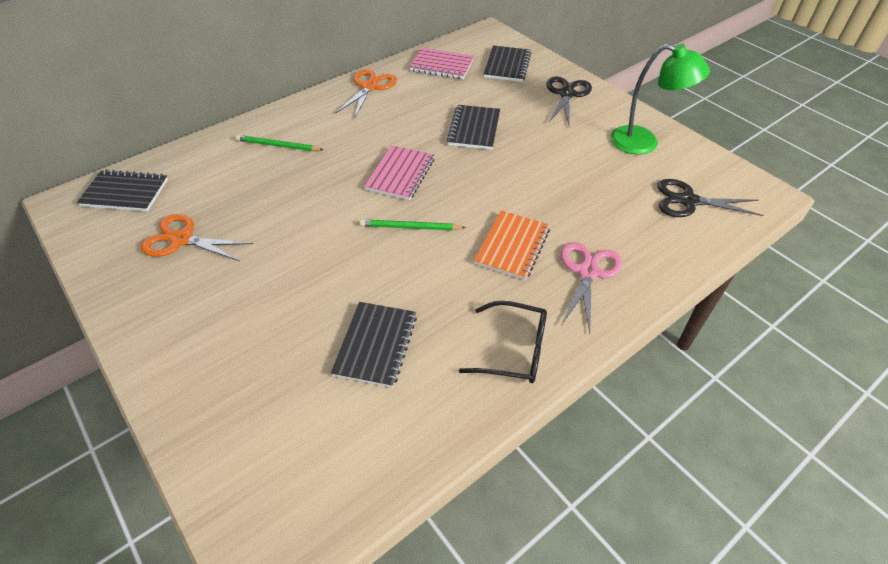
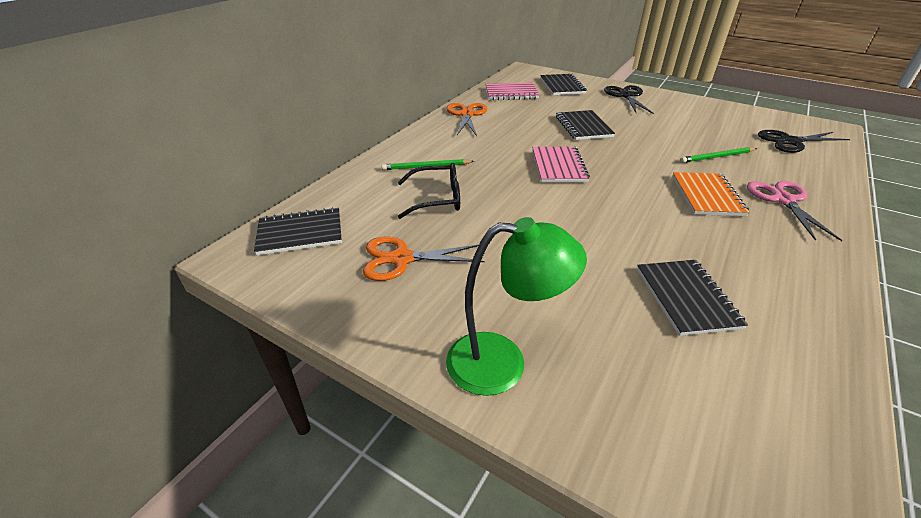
camera: 20 degrees left, 10 degrees down
green pencil [360,219,466,230] -> green pencil moved to [680,147,757,163]
black glasses [459,300,547,383] -> black glasses moved to [398,163,460,219]
green lamp [610,44,710,155] -> green lamp moved to [446,217,587,396]

